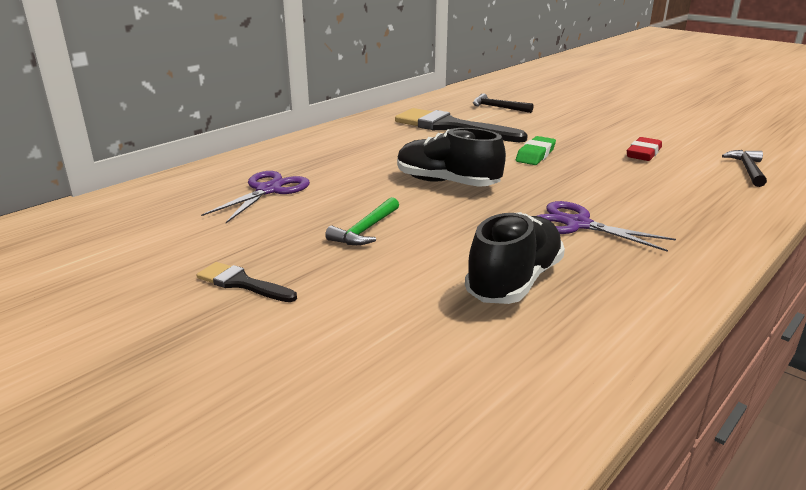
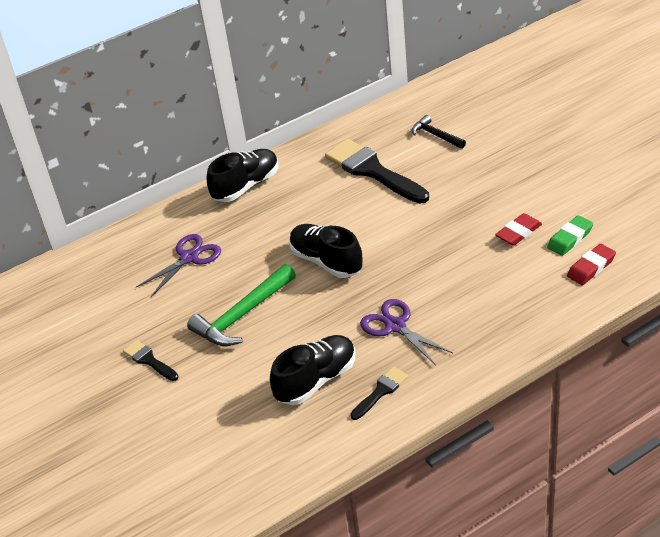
camera: 20 degrees right, 15 degrees up
green hammer [325,197,399,245] -> green hammer [187,264,296,346], size x1.72
green eraser [516,136,556,165] -> green eraser moved to [547,215,593,256]
black hammer [722,150,767,187] -> red eraser [567,244,616,285]
none -> black shoe [207,149,279,202]
none -> black brush [350,367,408,420]

